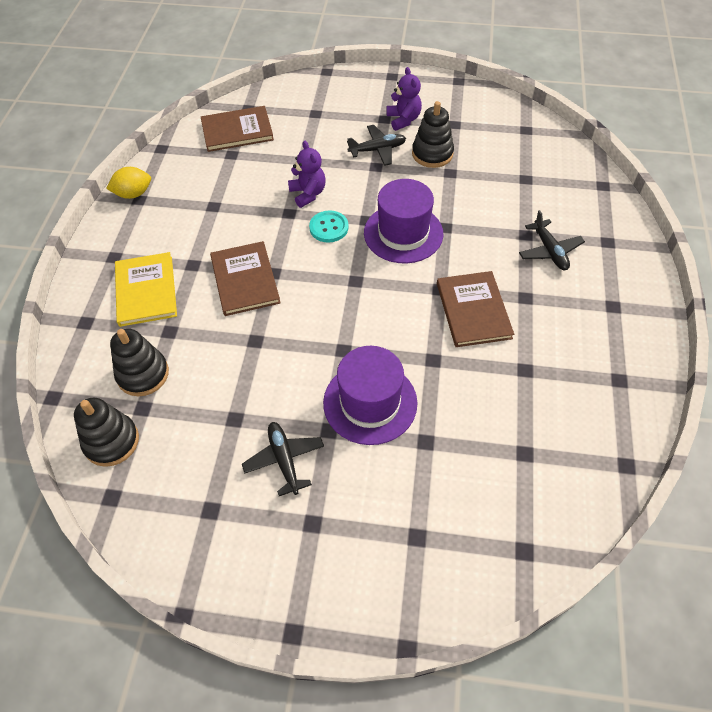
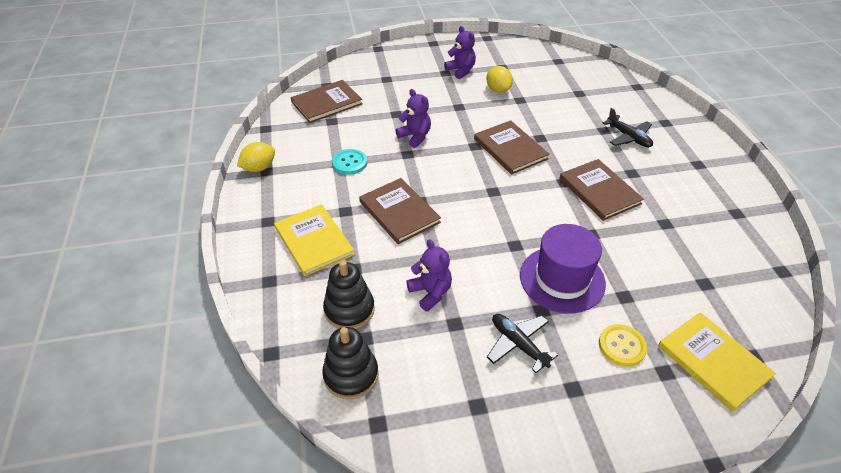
camera: 20 degrees left, 10 degrees down
turquoise button [309,211,348,243] -> turquoise button moved to [332,149,367,175]
black plane [347,125,406,166] -> none
purple hat [364,179,443,264] -> brown book [474,120,550,175]
black stacking toy [412,101,454,168] -> yellow lemon [486,66,513,93]
none -> purple teddy bear [406,239,452,311]
none -> yellow button [599,324,647,366]
none -> yellow book [658,312,776,412]

